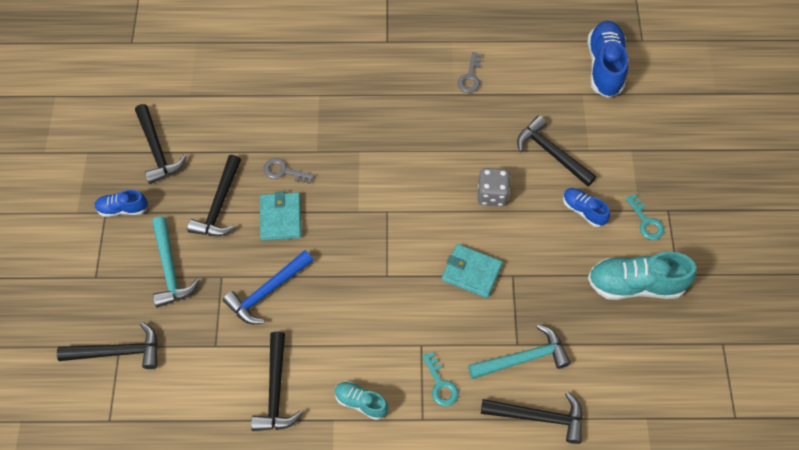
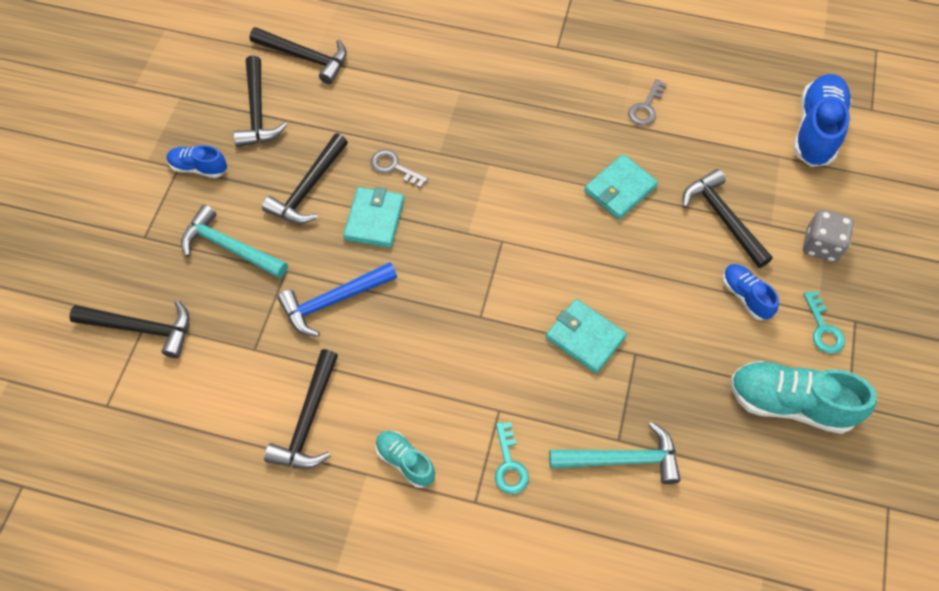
camera: 15 degrees right, 0 degrees up
turquoise hammer [152,217,200,308] -> turquoise hammer turned 120 degrees clockwise [181,204,288,278]
grey dice [478,168,510,206] -> grey dice moved to [803,209,854,262]
black hammer [481,392,583,444] -> black hammer moved to [250,27,347,84]
none -> turquoise wallet [584,154,658,220]

